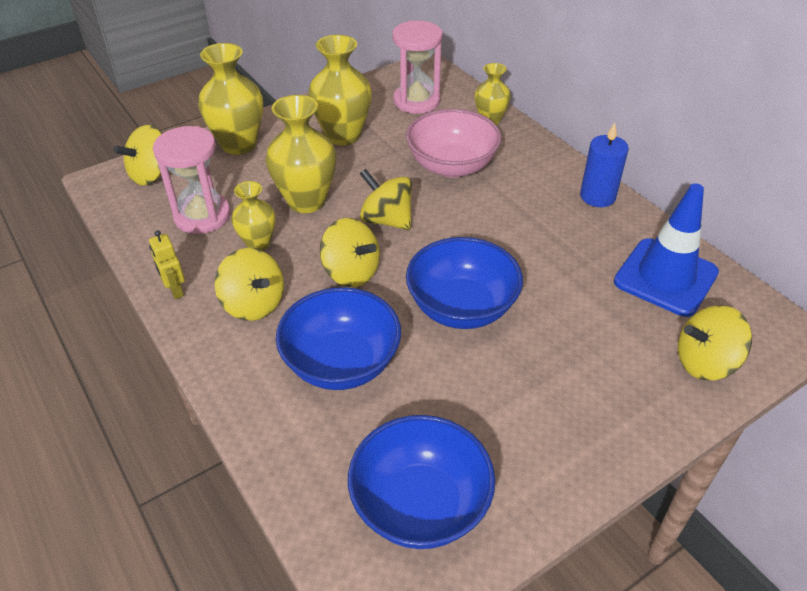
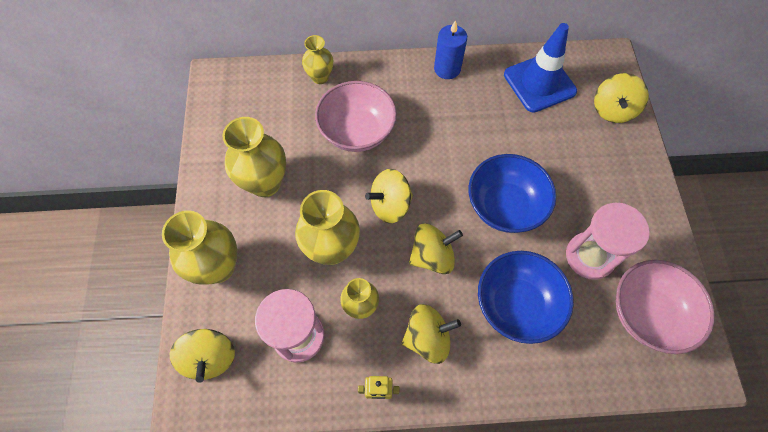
camera: 60 degrees left, 20 degrees up
blue bowl [348,415,495,549] -> pink bowl [616,260,715,354]
pink hourglass [392,21,443,114] -> pink hourglass moved to [566,203,650,280]

